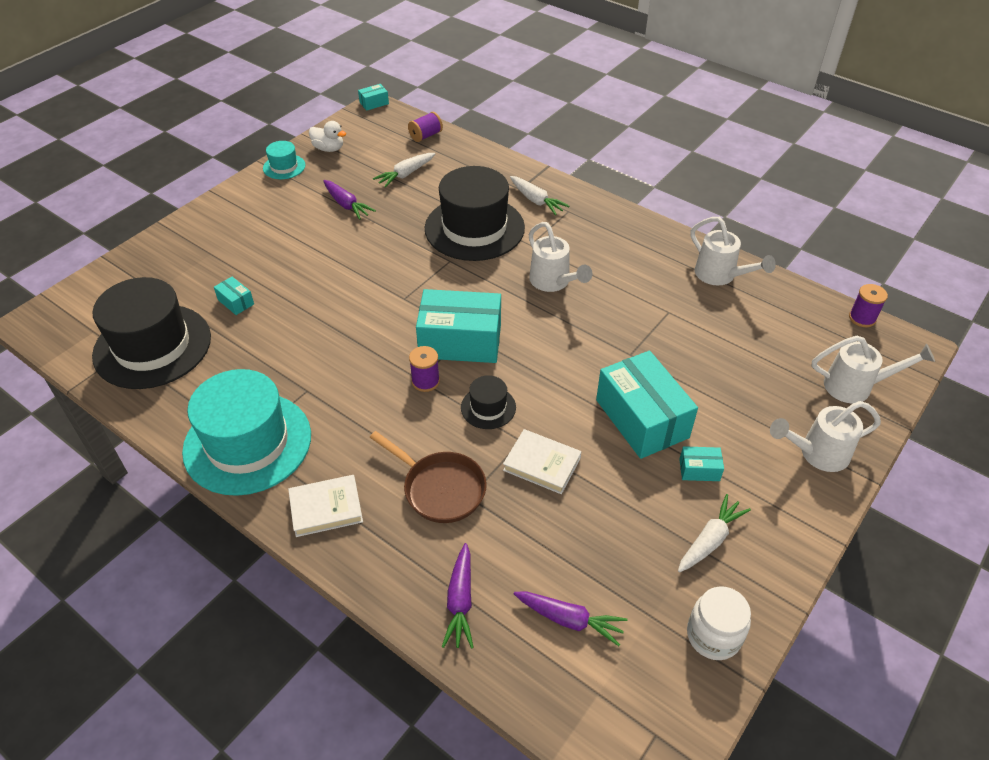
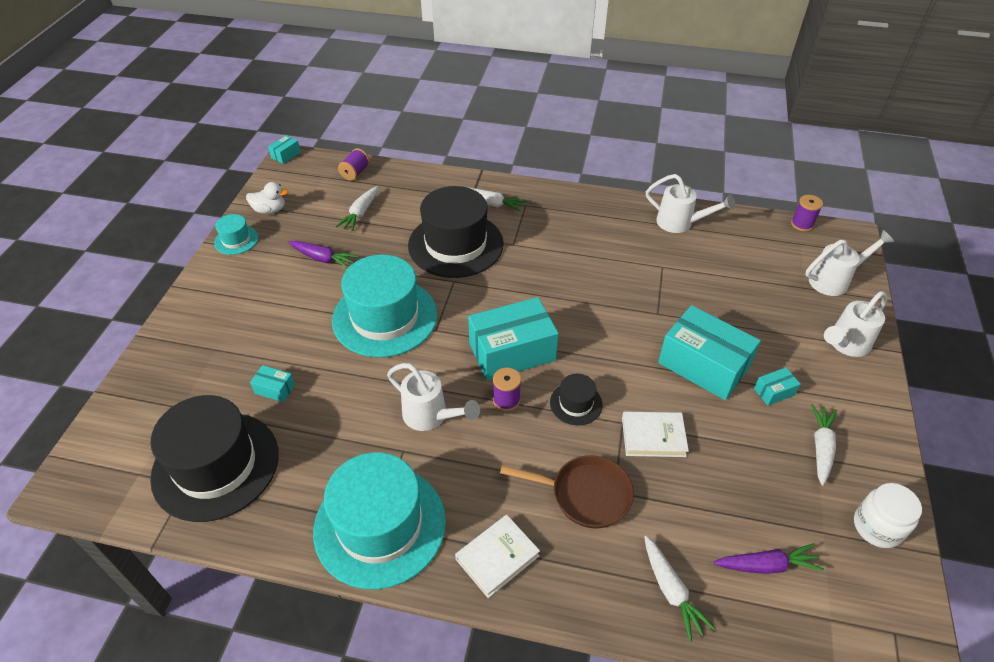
camera: 25 degrees left, 0 degrees up
purple carrot [442,543,474,649] -> white carrot [644,536,716,642]
white watering can [529,222,592,292] -> white watering can moved to [387,363,480,431]
none -> turquoise hat [332,254,437,358]

